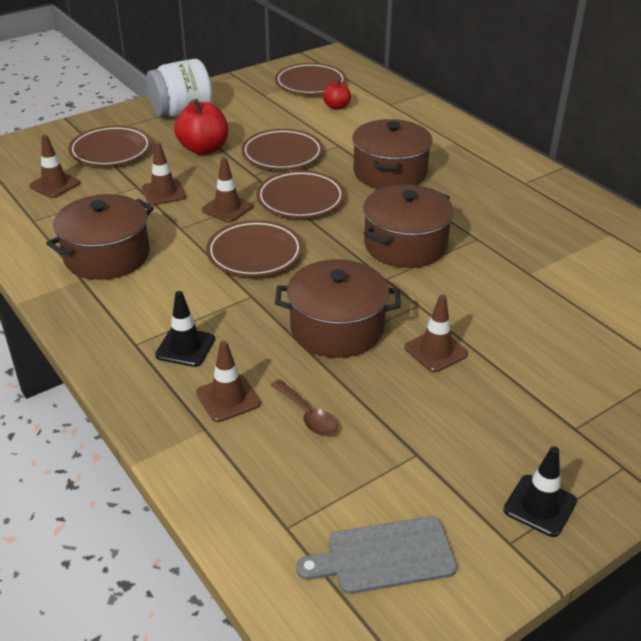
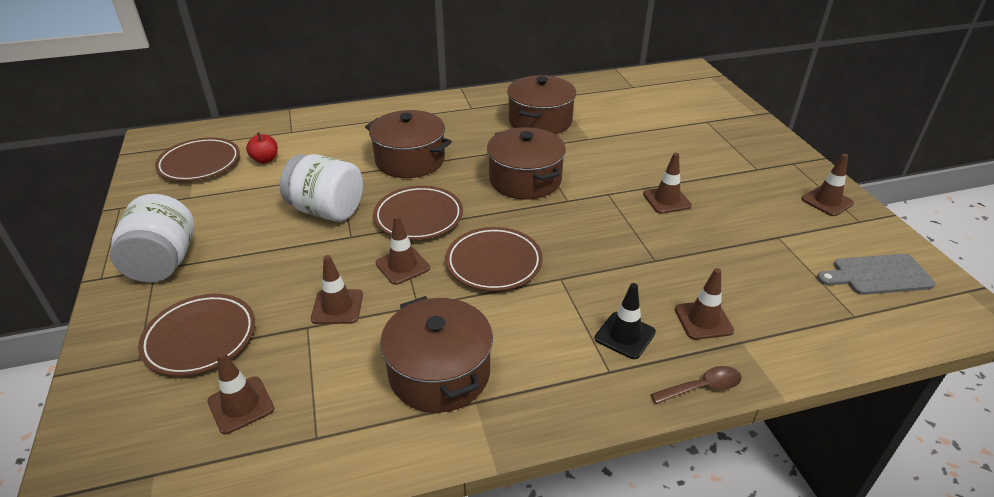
camera: 70 degrees left, 0 degrees up
red apple [174,99,228,155] -> none
brown plate [241,129,323,170] -> white jar [280,154,363,222]
brown spoon [271,379,338,436] -> brown spoon moved to [651,366,742,404]
brown pot [275,259,401,358] -> brown pot moved to [507,75,576,135]
grey cutting board [296,516,457,594] -> grey cutting board turned 75 degrees clockwise [817,254,935,295]
black traffic cone [503,446,577,537] -> brown traffic cone [801,154,854,216]

